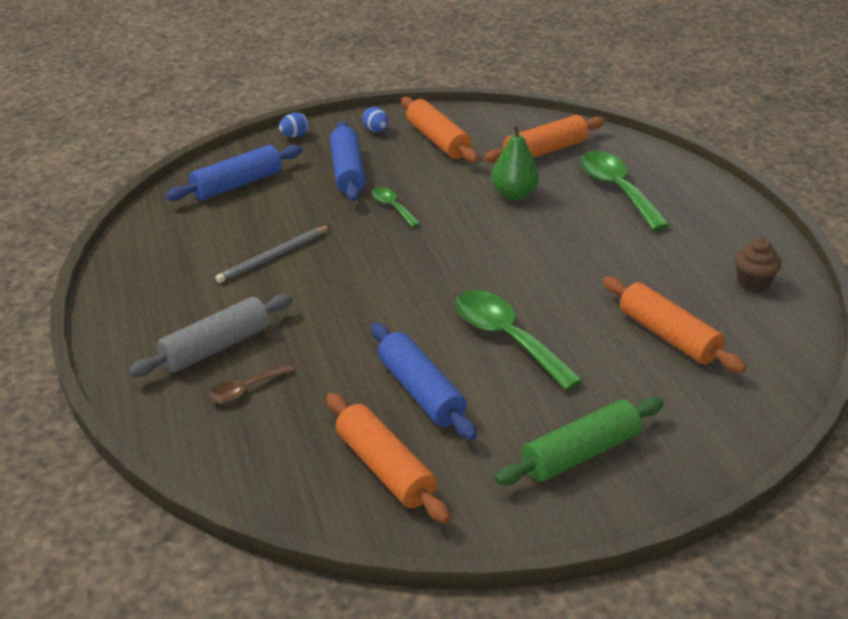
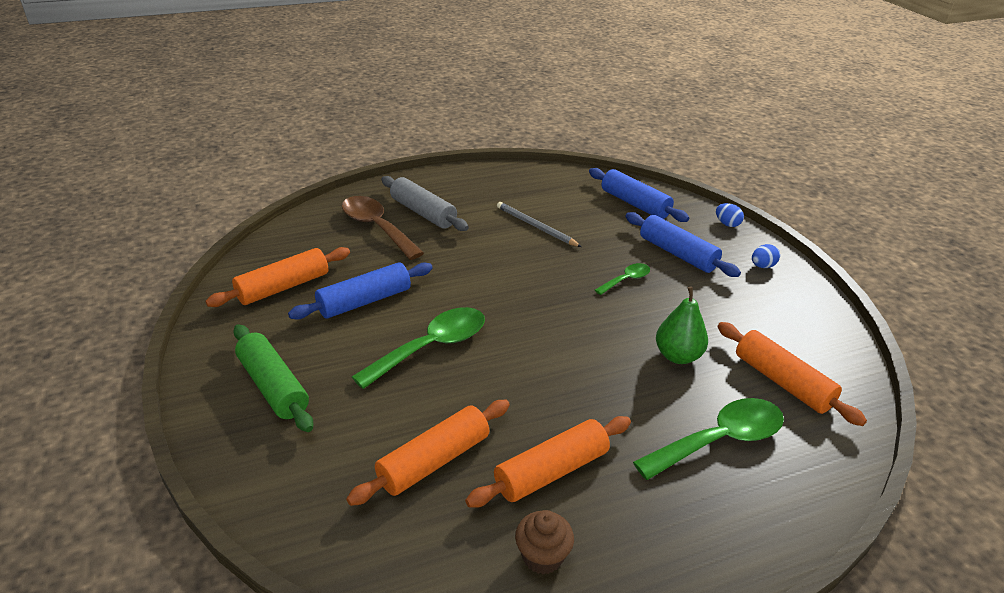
camera: 85 degrees right, 0 degrees up
brown spoon [209,364,295,403] -> brown spoon [342,196,424,260], size x1.92
blue rolling pin [330,121,366,202] -> blue rolling pin turned 60 degrees clockwise [625,212,741,277]
orange rolling pin [401,97,479,163] -> orange rolling pin moved to [465,416,631,508]

